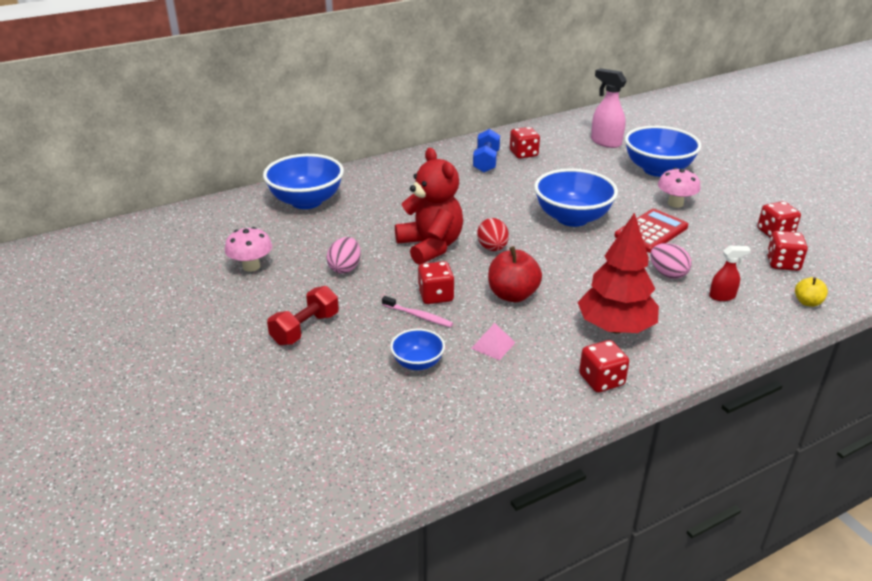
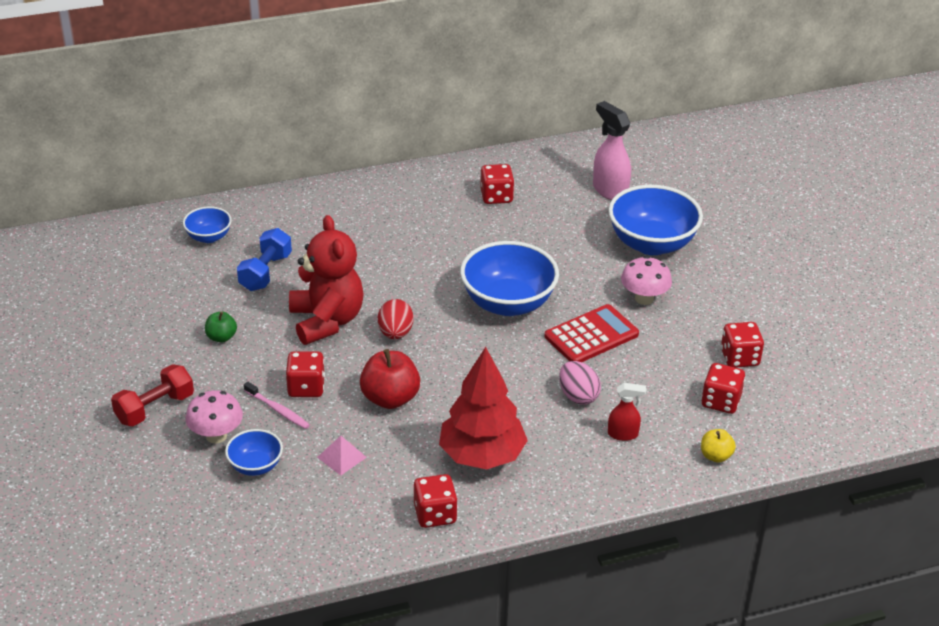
camera: 10 degrees right, 5 degrees up
pink mushroom [225,227,272,272] -> pink mushroom moved to [186,390,243,444]
blue bowl [263,154,344,209] -> blue bowl [183,206,232,243], size x0.52
pink egg [326,237,361,274] -> green apple [205,311,237,342]
blue dumbbell [473,129,500,173] -> blue dumbbell moved to [237,228,292,291]

